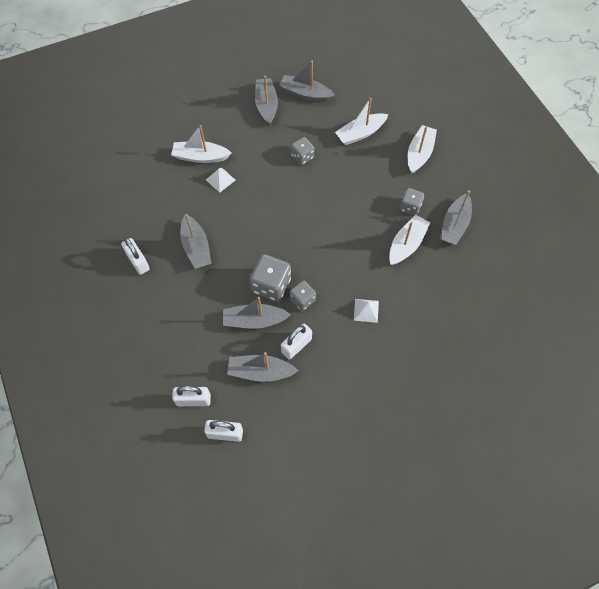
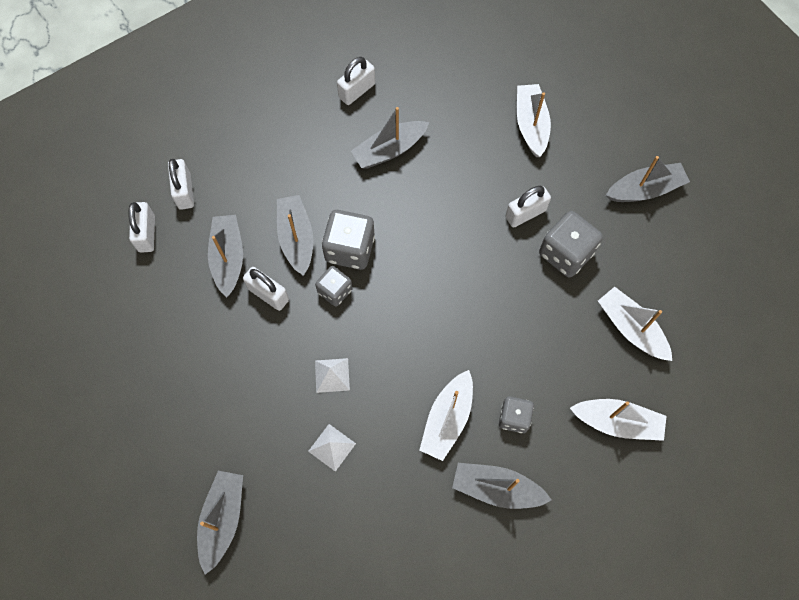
camera: 80 degrees right, 5 degrees up
white pyramid [206,167,236,193] -> white pyramid moved to [308,424,356,472]
grey boat [279,61,335,102] -> grey boat moved to [197,471,243,575]
grey dice [291,137,314,165] -> grey dice [539,211,603,277], size x1.62
white boat [389,215,430,265] -> white boat turned 90 degrees clockwise [419,370,473,461]
none -> white padlock [505,186,551,228]

